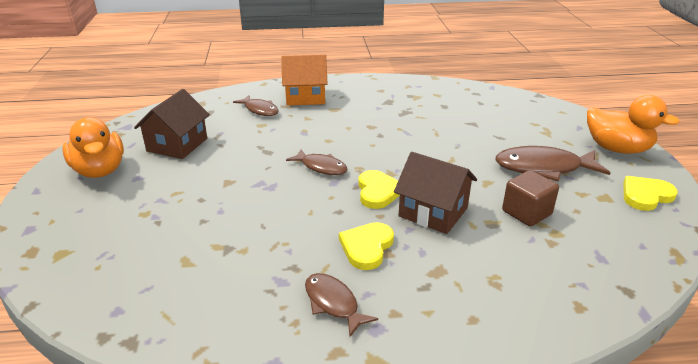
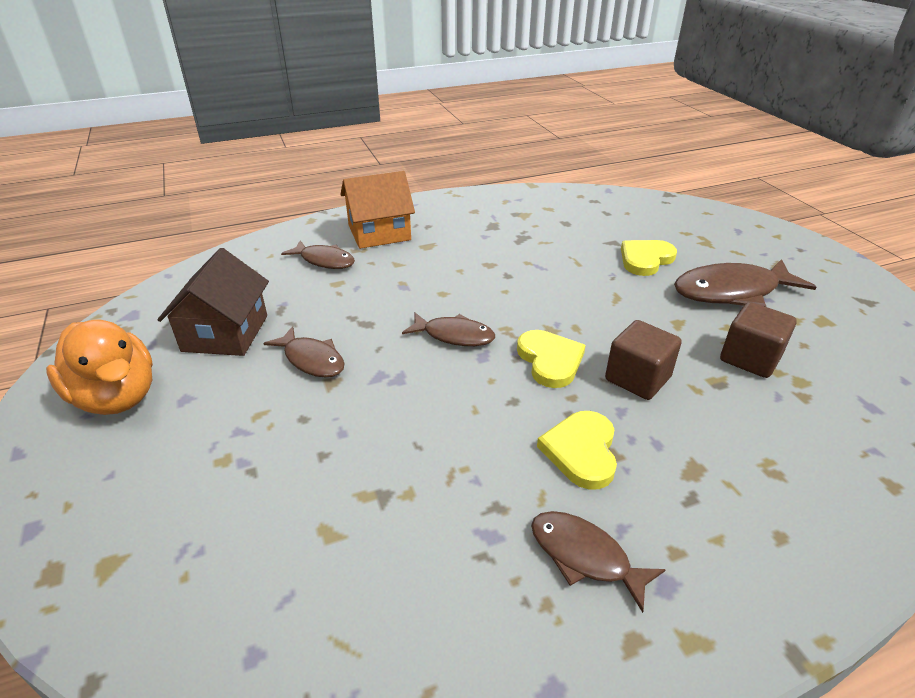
camera: 15 degrees left, 5 degrees up
brown house [394,152,477,234] -> brown cube [605,320,682,400]
orange duck [587,95,680,154] -> none
yellow heart [623,176,678,211] -> yellow heart moved to [621,240,677,276]
none -> brown fish [263,326,345,378]

